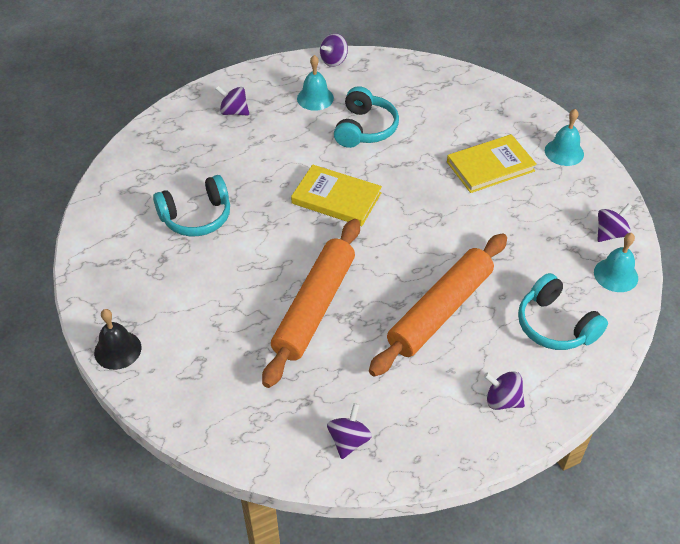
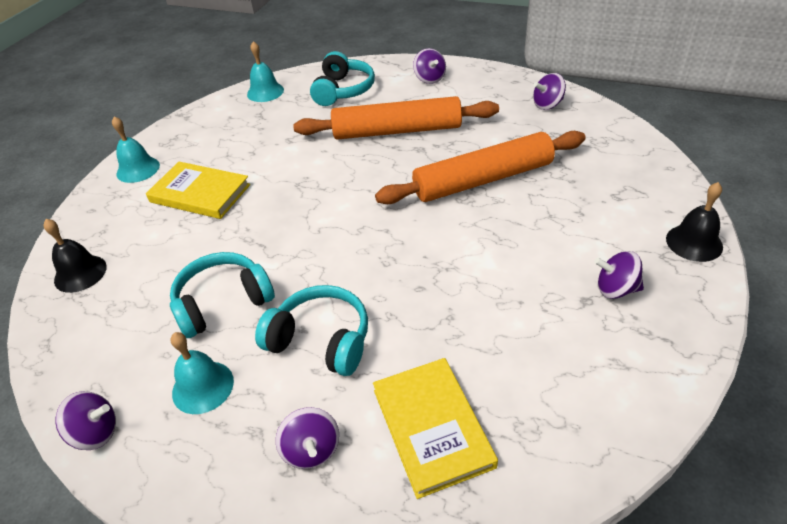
camera: 130 degrees left, 5 degrees down
turquoise headphones [153,175,230,236] -> turquoise headphones moved to [255,285,368,376]
yellow book [291,165,382,226] -> yellow book moved to [373,358,498,499]
purple spinning top [598,204,632,242] -> purple spinning top moved to [594,251,644,299]
none -> black bell [43,219,107,293]

